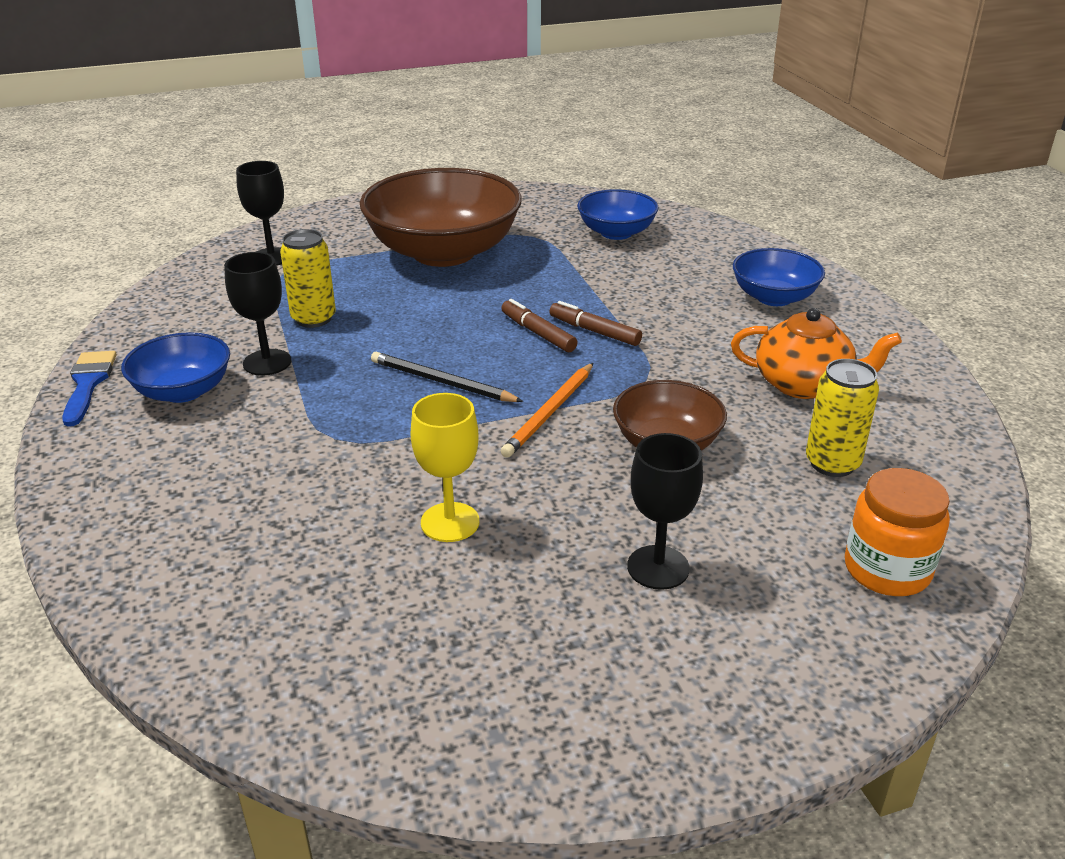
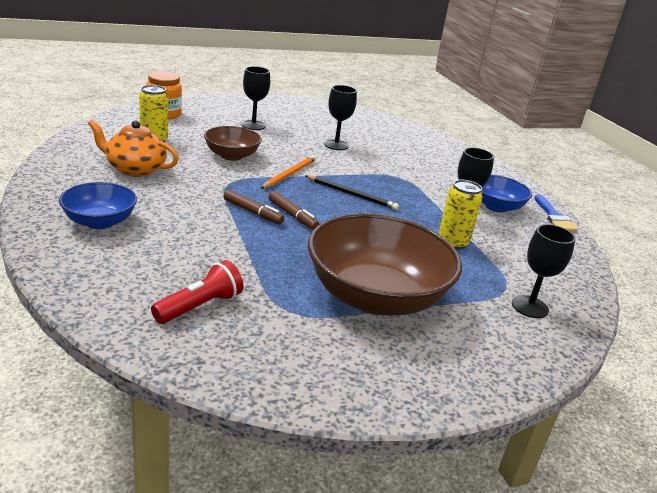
camera: 175 degrees right, 5 degrees down
yellow goblet [411,393,479,542] -> black goblet [324,85,357,150]
blue bowl [577,189,659,240] -> red flashlight [151,260,243,324]

